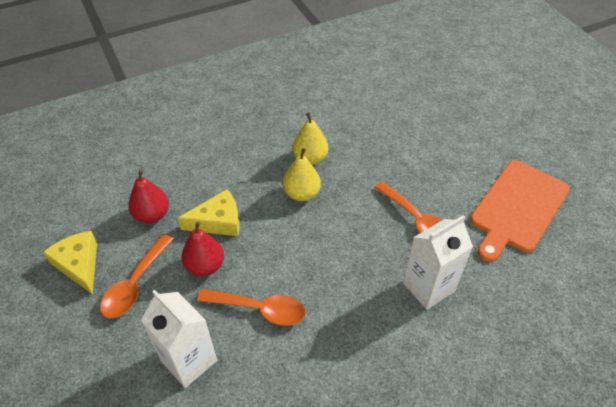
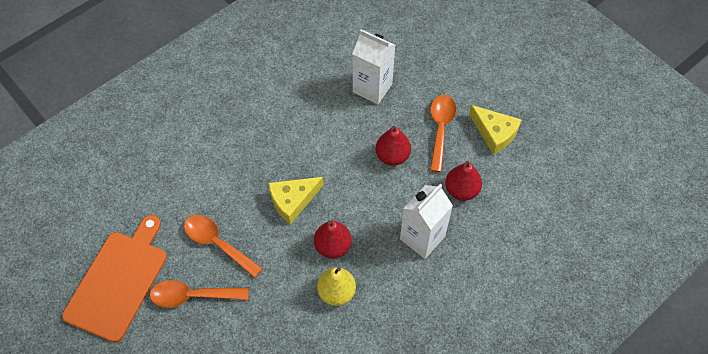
camera: 165 degrees right, 10 degrees up
yellow cheese [178,189,240,236] -> yellow cheese moved to [269,177,323,225]
orange spoon [197,289,305,326] -> orange spoon moved to [150,280,249,308]
yellow pear [283,148,321,201] -> red pear [314,220,352,259]
white carton [403,215,473,310] -> white carton moved to [400,184,453,259]

